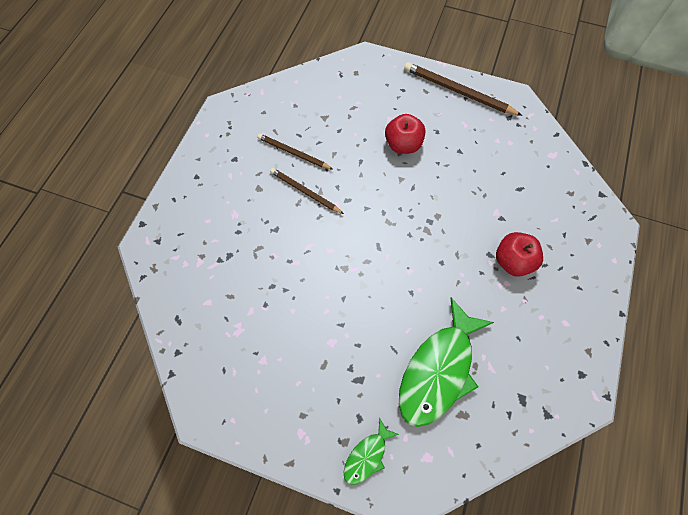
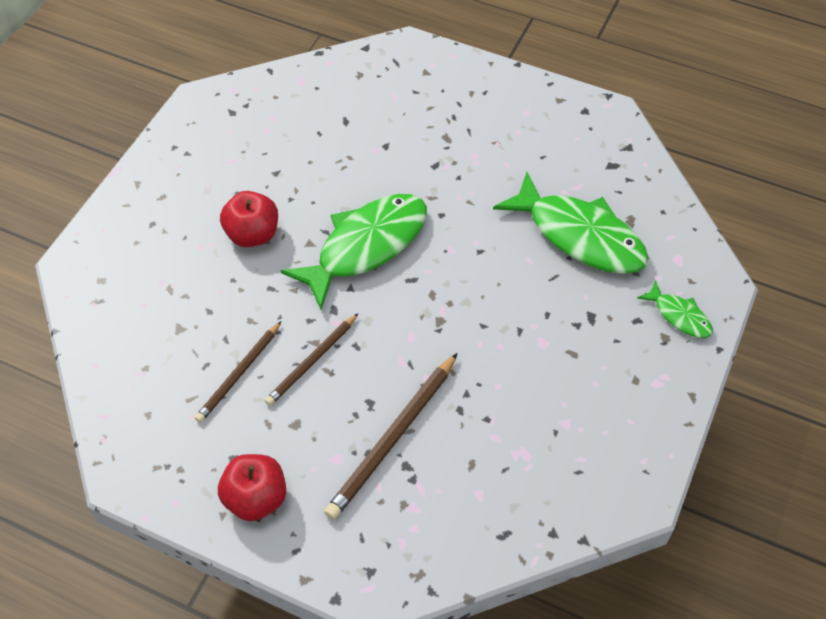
camera: 85 degrees left, 10 degrees down
brown pencil [404,62,523,116] -> brown pencil moved to [324,353,458,520]
red apple [496,232,543,277] -> red apple moved to [218,454,286,521]
none -> green fish [281,194,427,309]

